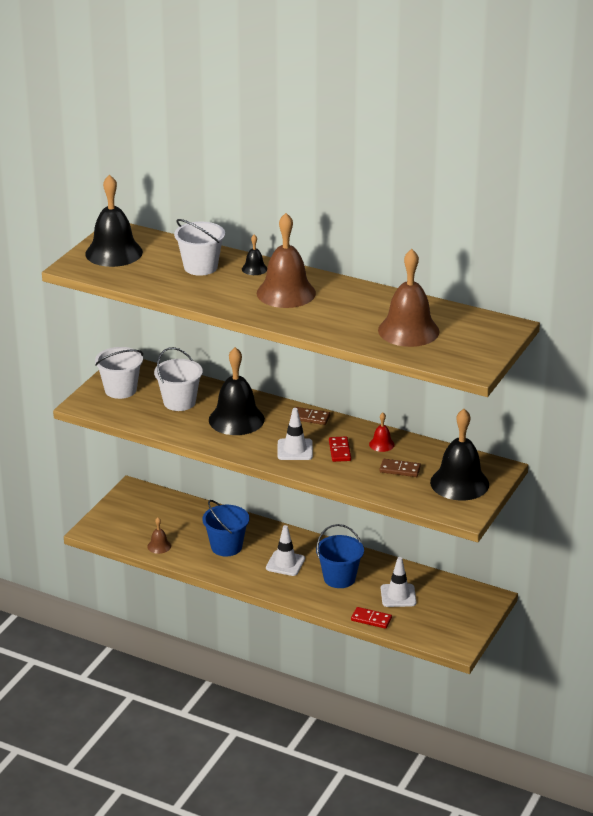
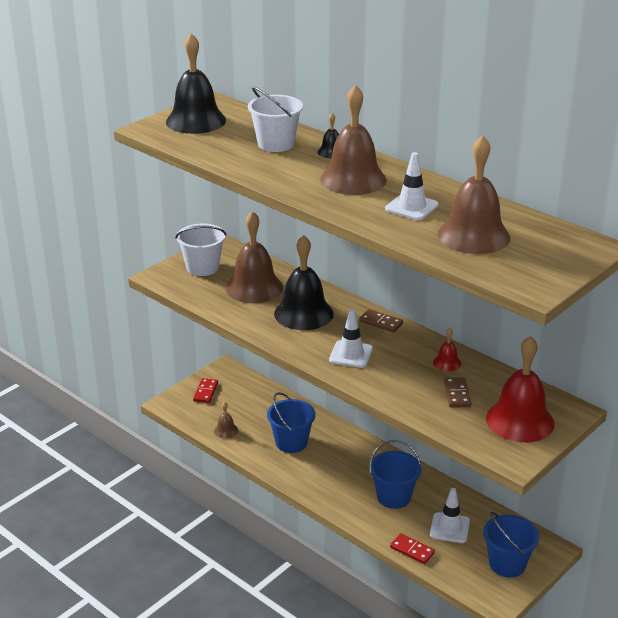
camera: 15 degrees right, 0 degrees up
white bucket [154,347,203,411] -> brown bell [226,211,283,303]
white traffic cone [266,525,305,576] -> white traffic cone moved to [385,152,439,220]
red domino [329,436,351,462] -> red domino moved to [193,378,218,403]
brown domino [379,459,421,477] -> brown domino turned 60 degrees clockwise [444,377,471,408]
black bell [430,409,489,501] -> red bell [486,336,554,443]
none -> blue bucket [483,512,539,578]

